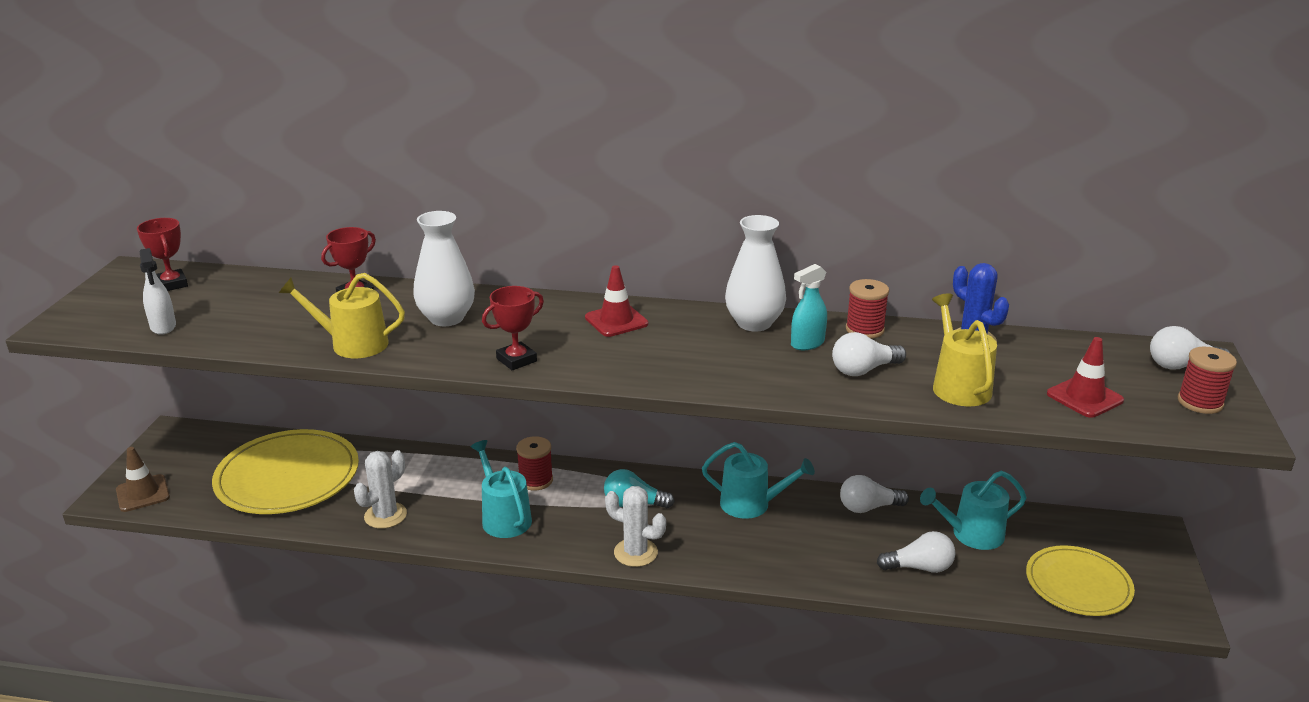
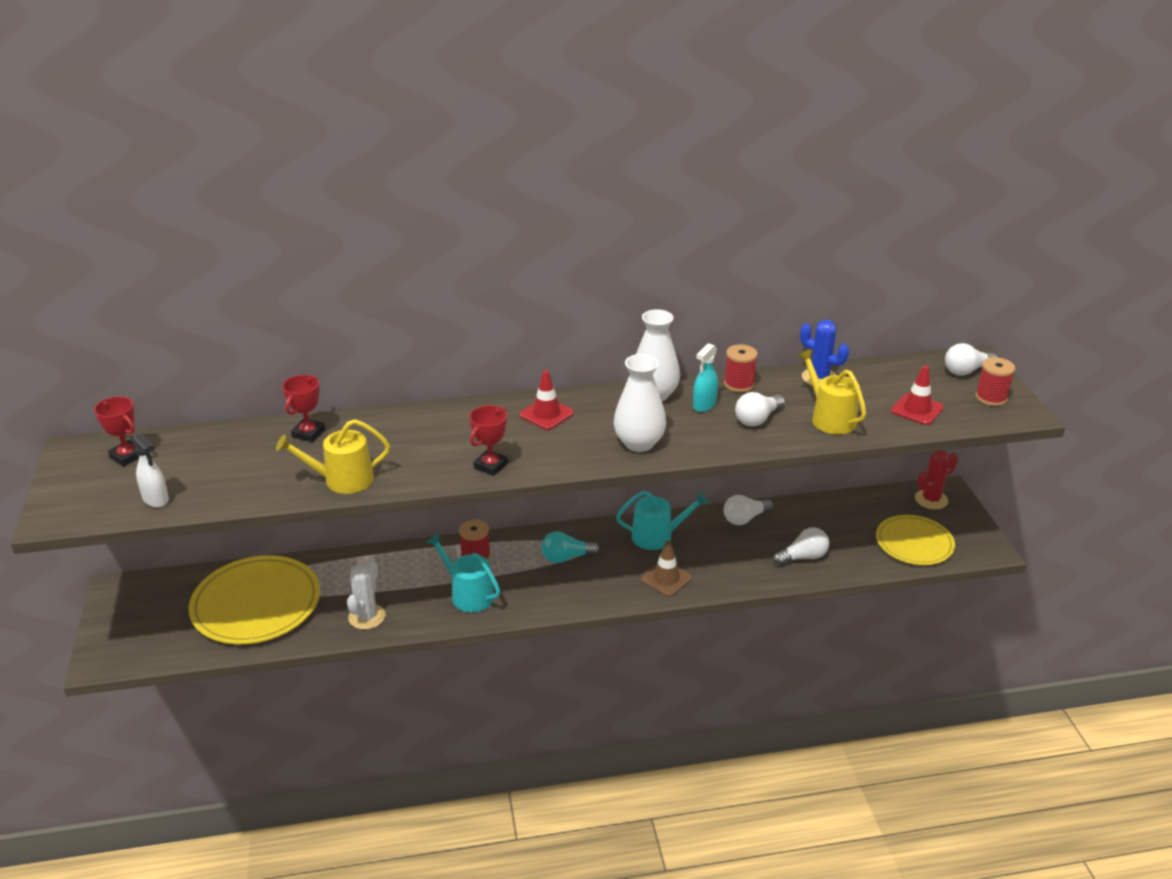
camera: 20 degrees left, 5 degrees up
brown traffic cone [116,447,170,512] -> brown traffic cone moved to [640,541,692,597]
white vase [413,211,475,326] -> white vase moved to [614,354,666,452]
white cactus [605,486,666,567] -> none
turquoise watering can [920,471,1027,550] -> none
none -> red cactus [915,450,958,510]

